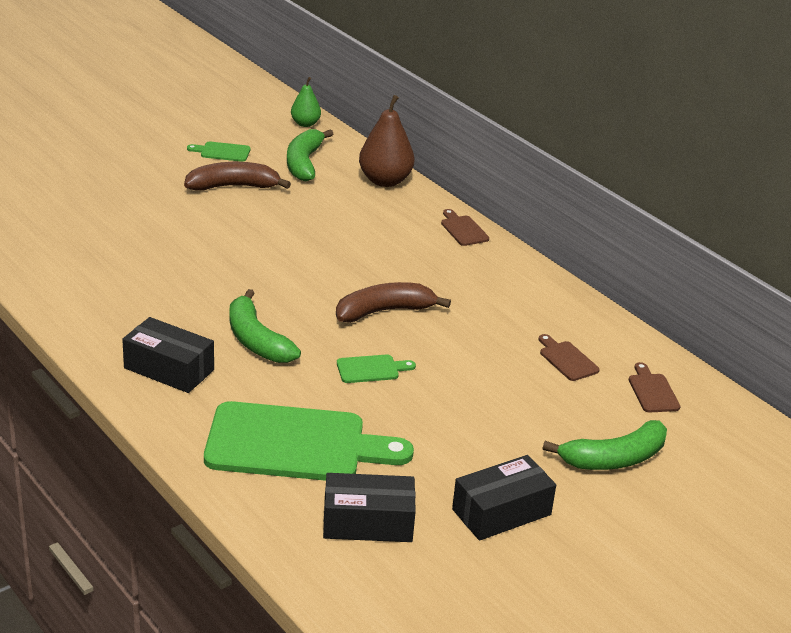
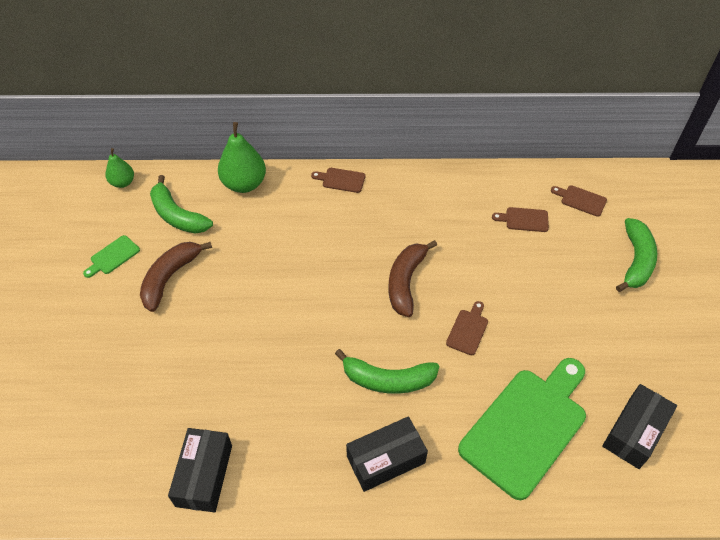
camera: 50 degrees left, 20 degrees up
green cutting board [337,354,416,383] -> brown cutting board [446,301,488,355]
brown pear [359,95,414,187] -> green pear [218,122,266,193]
black box [452,455,556,541] -> black box moved to [168,428,232,513]

